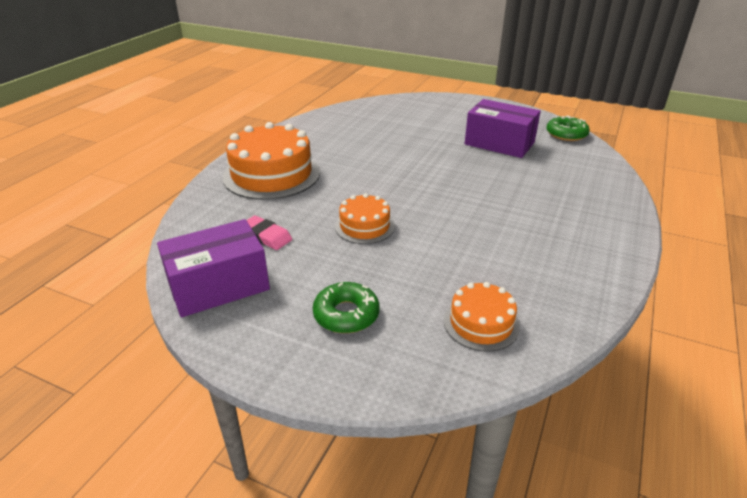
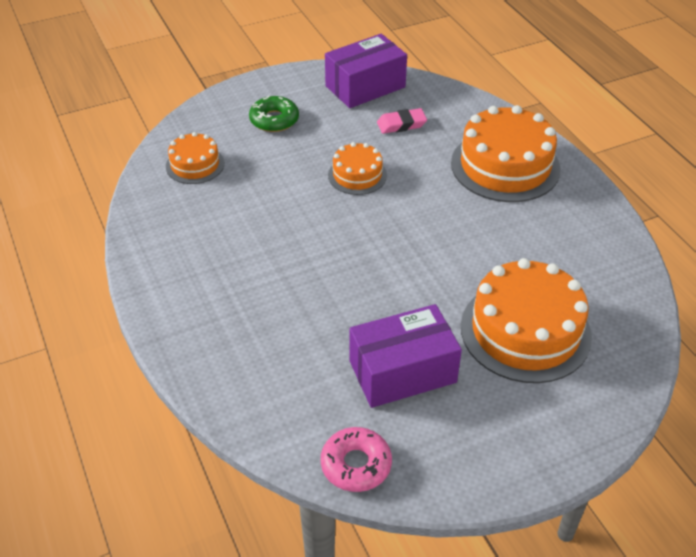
camera: 130 degrees right, 10 degrees up
purple box [157,219,270,317] -> purple box turned 45 degrees clockwise [325,34,407,108]
green donut [546,115,590,141] -> pink donut [321,427,392,492]
none -> orange cake [461,258,592,383]

